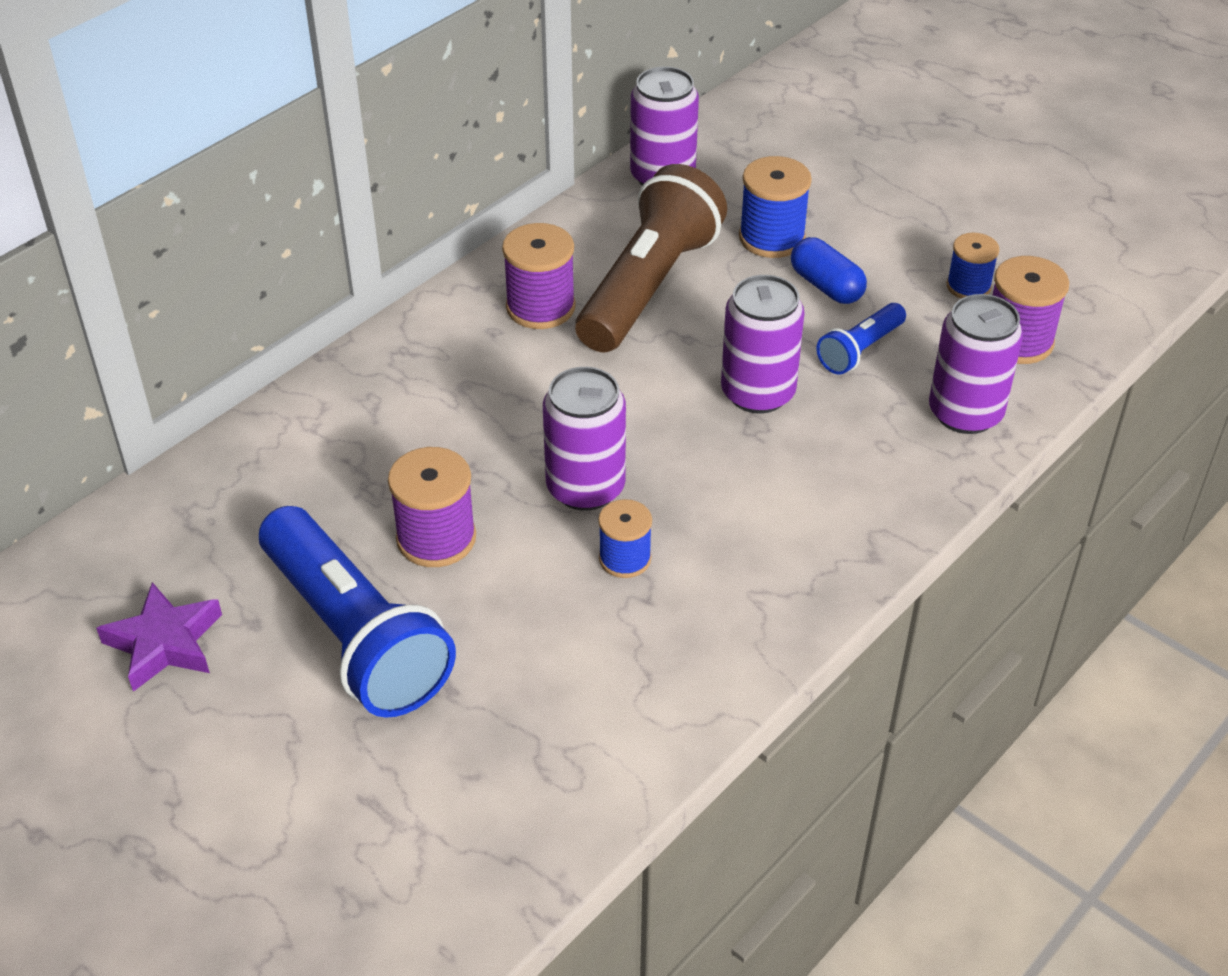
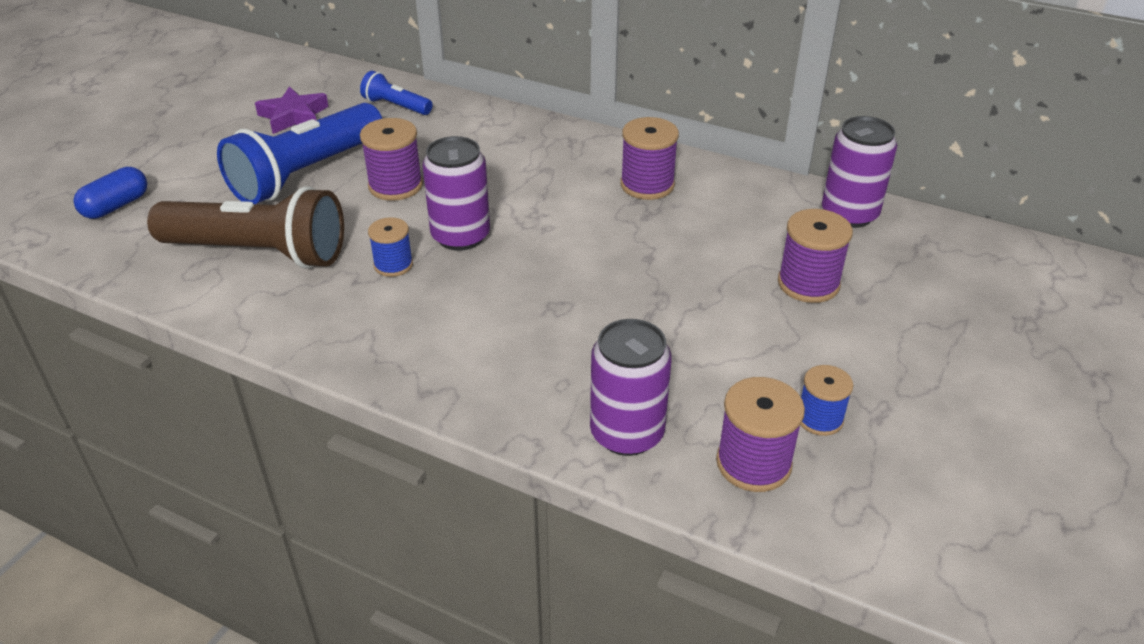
camera: 75 degrees right, 5 degrees down
brown flashlight [575,164,727,352] -> brown flashlight moved to [147,186,344,269]
purple can [721,275,805,414] -> none
blue spool [739,156,812,258] -> purple spool [778,209,853,303]
blue capsule [791,237,867,304] -> blue capsule moved to [73,167,147,219]
blue flashlight [816,303,906,374] -> blue flashlight moved to [360,71,433,115]

